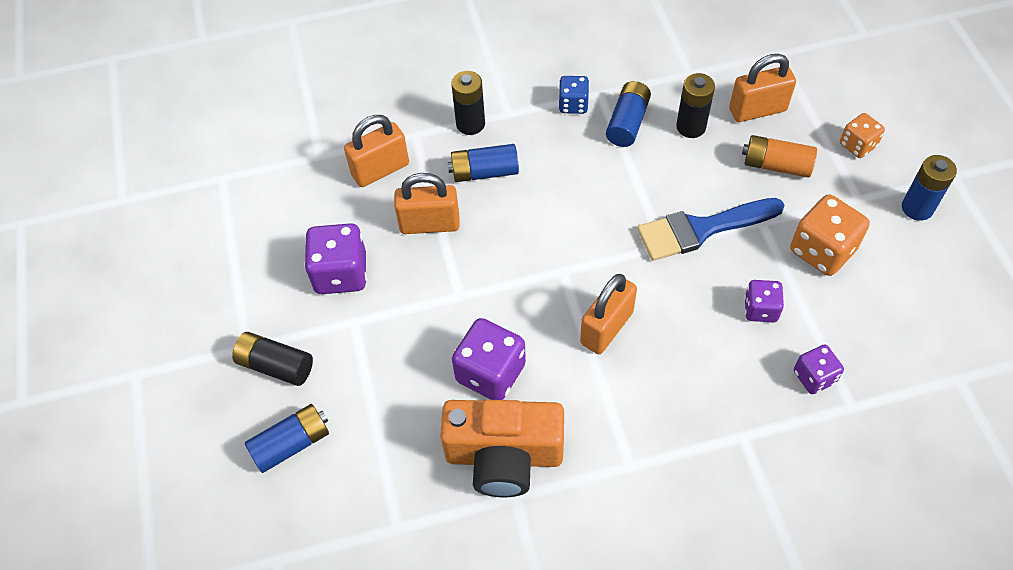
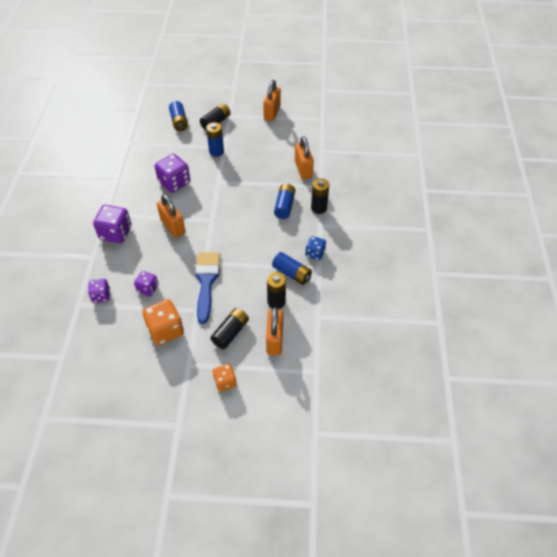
camera: 105 degrees right, 5 degrees down
purple dice [304,223,367,294] -> purple dice moved to [93,205,132,243]
orange padlock [394,173,460,234] -> orange padlock moved to [263,80,281,121]
orange camera [440,400,564,497] -> none
orange battery [742,135,817,178] -> black battery [210,308,249,349]
blue battery [902,155,957,221] -> blue battery moved to [206,122,224,157]

